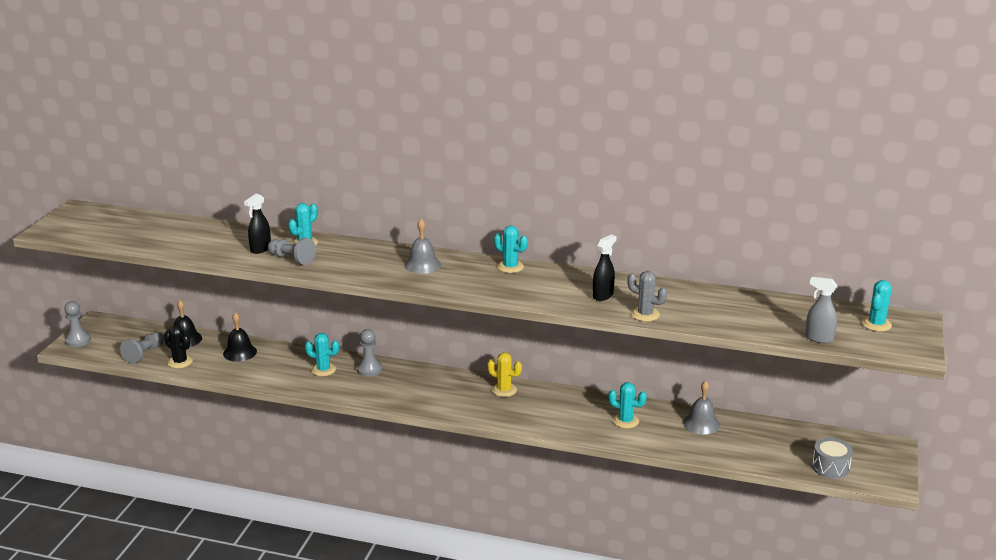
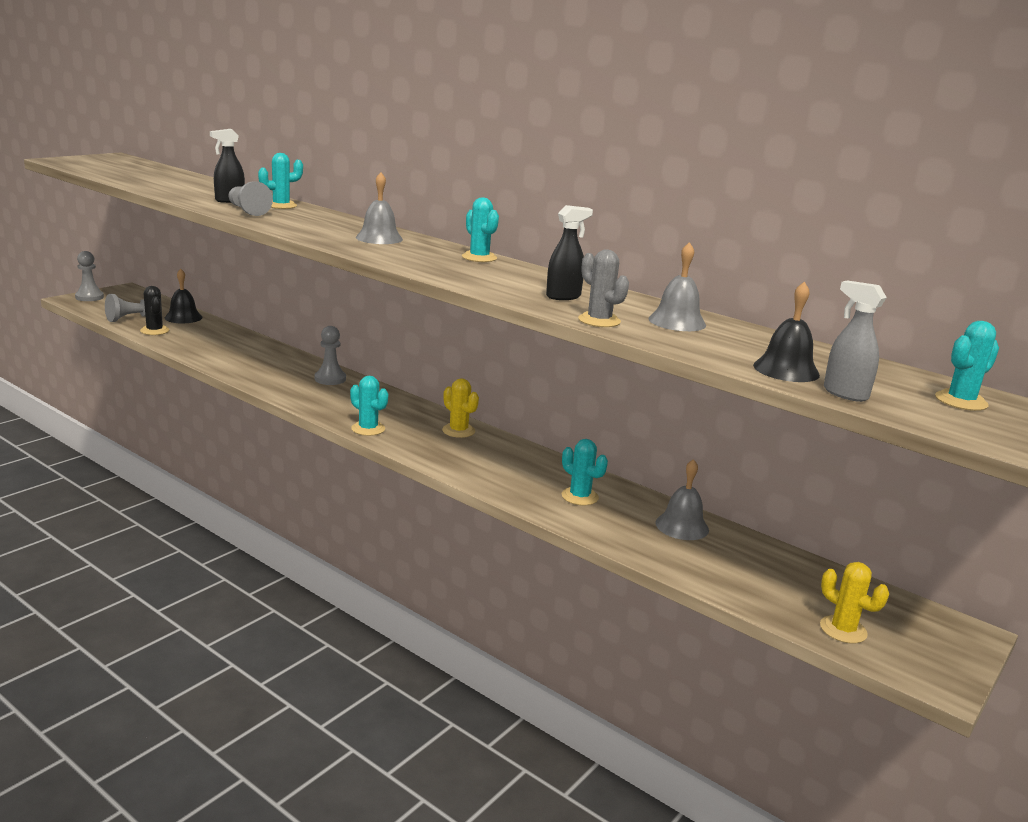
camera: 20 degrees right, 5 degrees down
black bell [223,312,257,362] -> black bell moved to [753,282,820,382]
turquoise cactus [305,333,339,376] -> turquoise cactus moved to [350,376,388,436]
grey drum [812,438,853,479] -> yellow cactus [820,562,889,644]
none -> grey bell [648,242,706,331]

